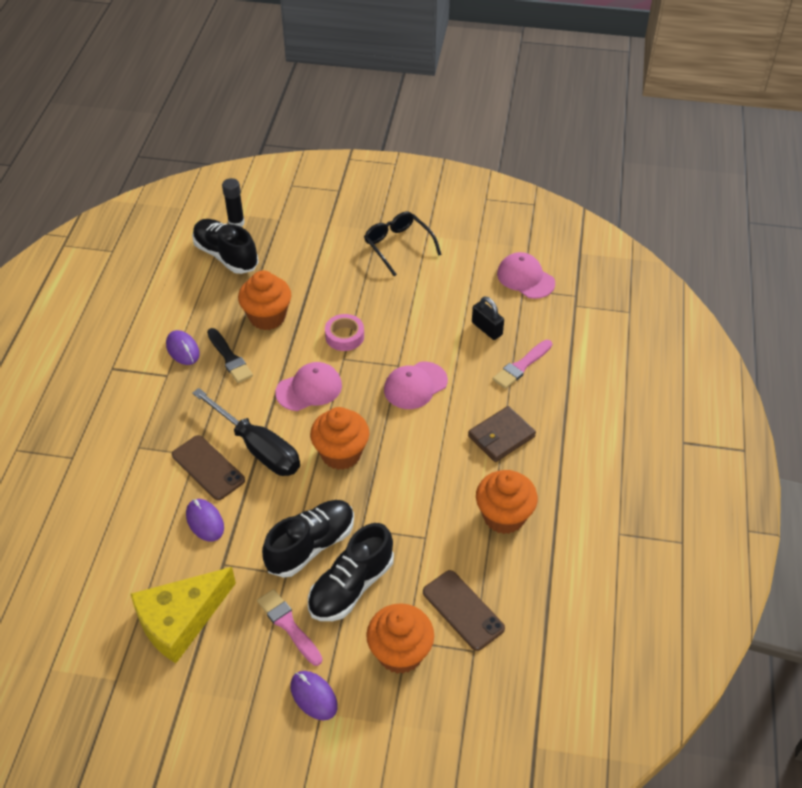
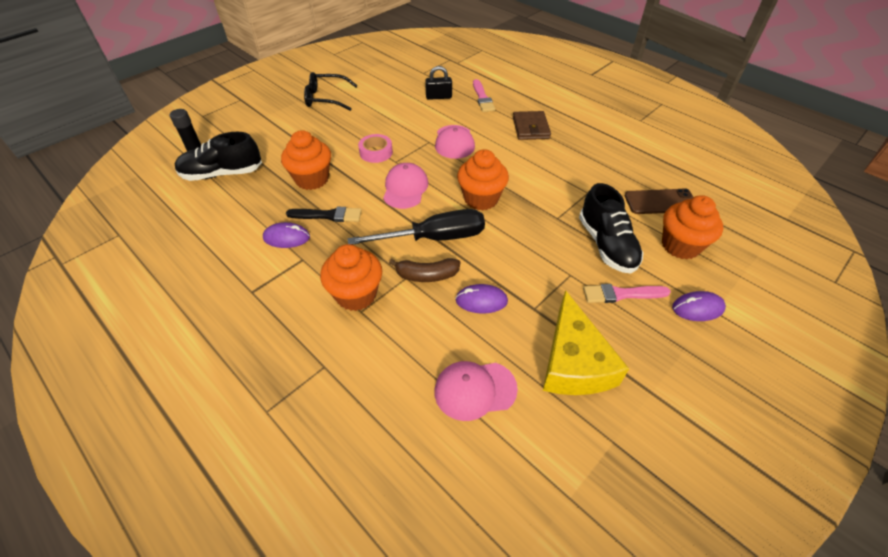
camera: 55 degrees left, 0 degrees up
brown phone [172,435,245,500] -> brown banana [389,258,460,282]
black shoe [262,500,354,578] -> none
orange cupcake [476,470,538,534] -> orange cupcake moved to [320,244,382,311]
pink cap [497,252,555,299] -> pink cap moved to [434,361,518,421]

